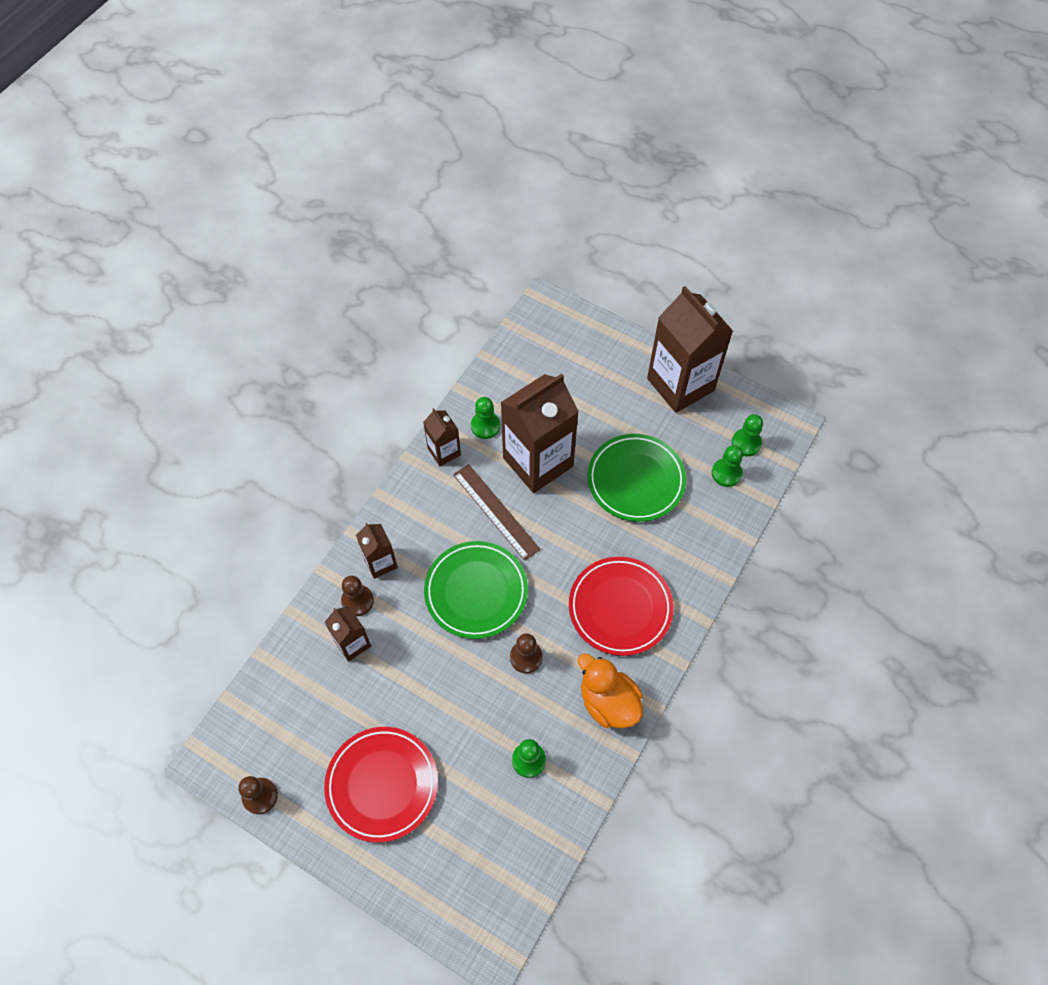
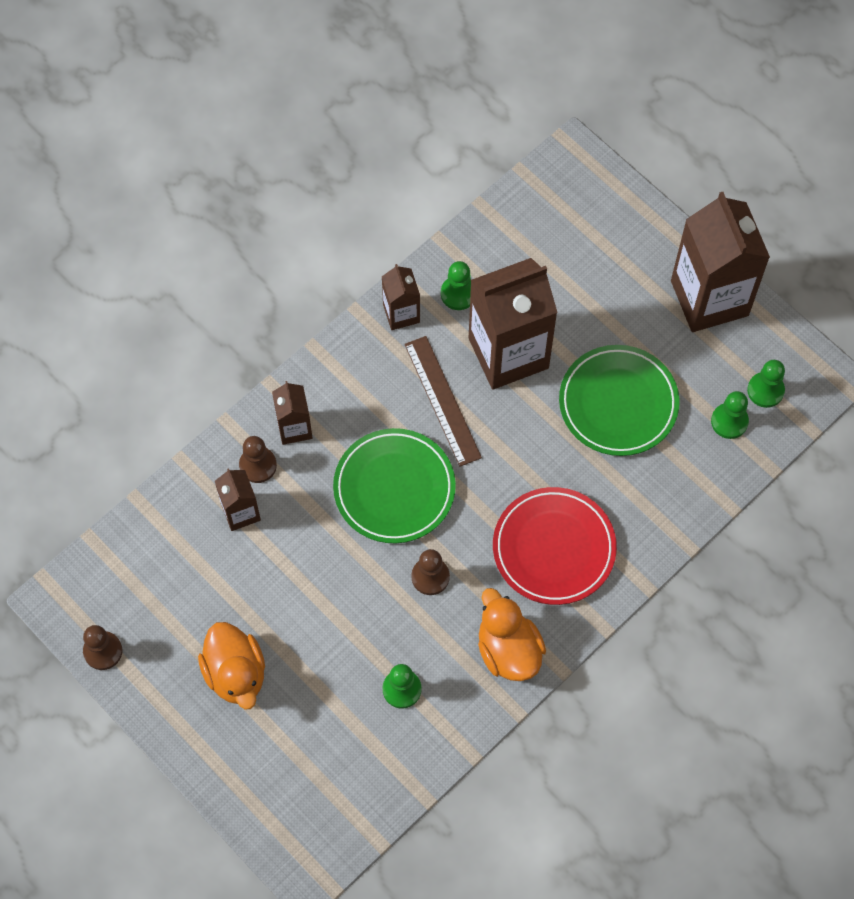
camera: 15 degrees right, 5 degrees up
red plate [324,727,438,843] -> orange duck [198,622,265,709]

